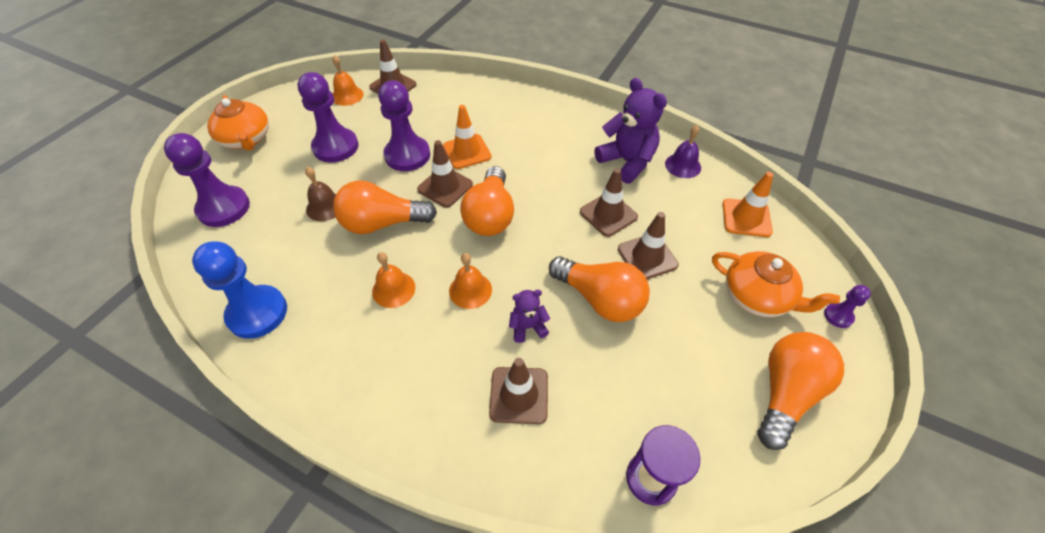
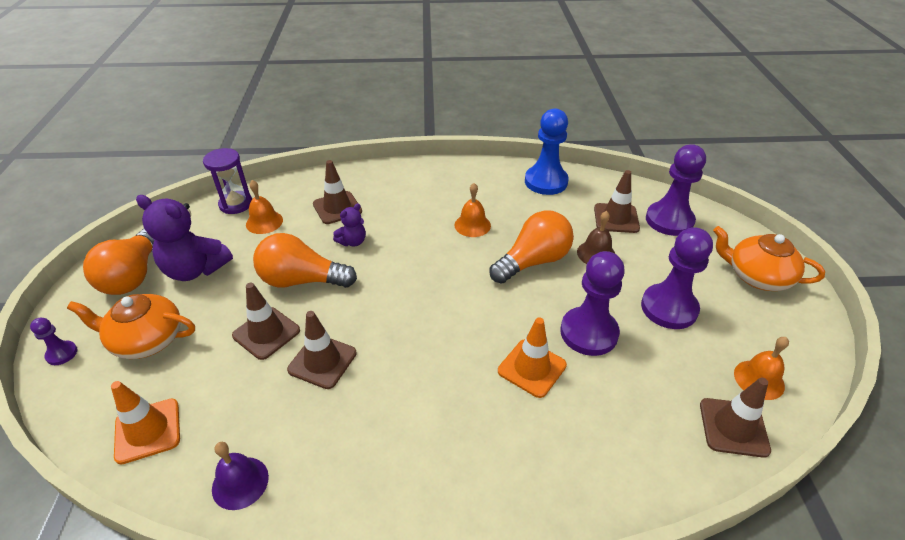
camera: 150 degrees right, 10 degrees down
brown traffic cone [417,140,473,207] -> brown traffic cone moved to [594,170,640,233]
orange bell [449,253,492,309] -> orange bell moved to [246,180,283,234]
orange light bulb [460,166,514,236] -> none
purple teddy bear [594,78,667,184] -> purple teddy bear moved to [136,195,233,281]

